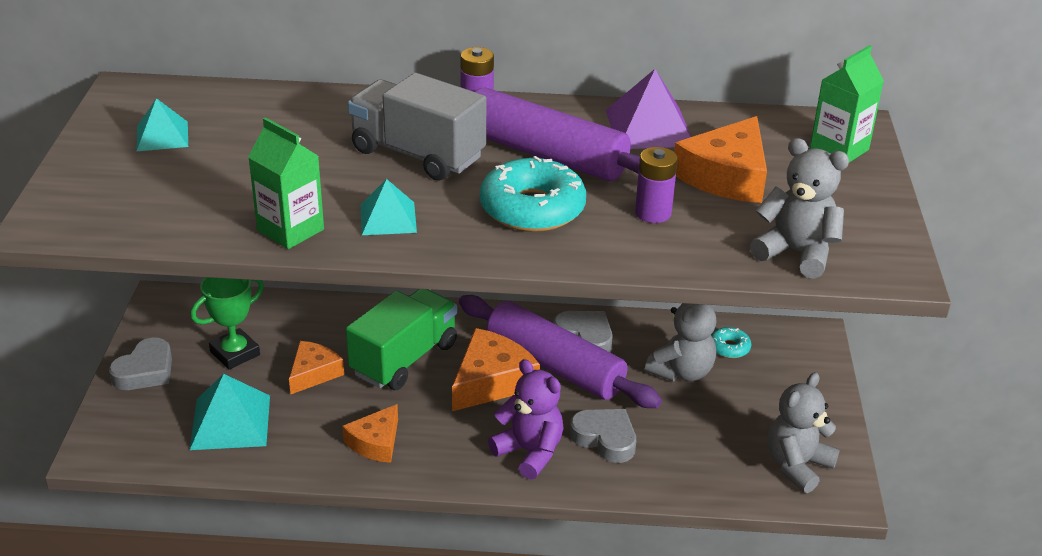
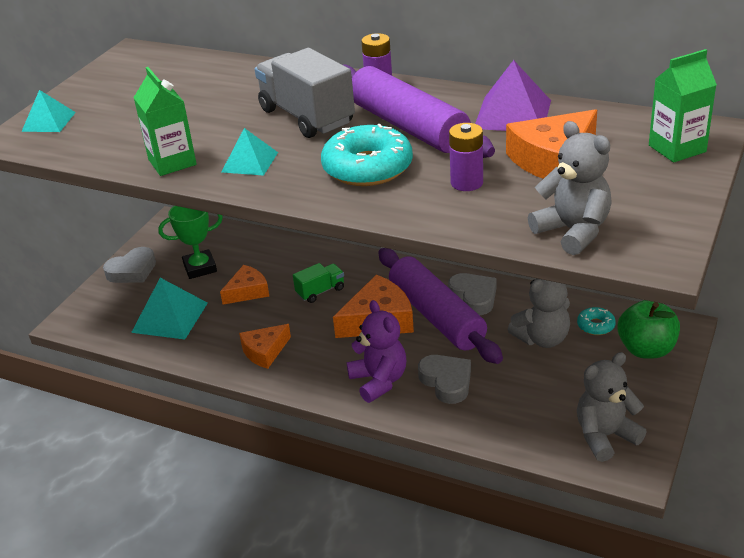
camera: 25 degrees right, 0 degrees up
turquoise pyramid [136,98,188,151] -> turquoise pyramid moved to [21,90,76,132]
green truck [346,289,457,390] -> green truck [293,263,344,303], size x0.51
none -> green apple [617,300,680,359]

